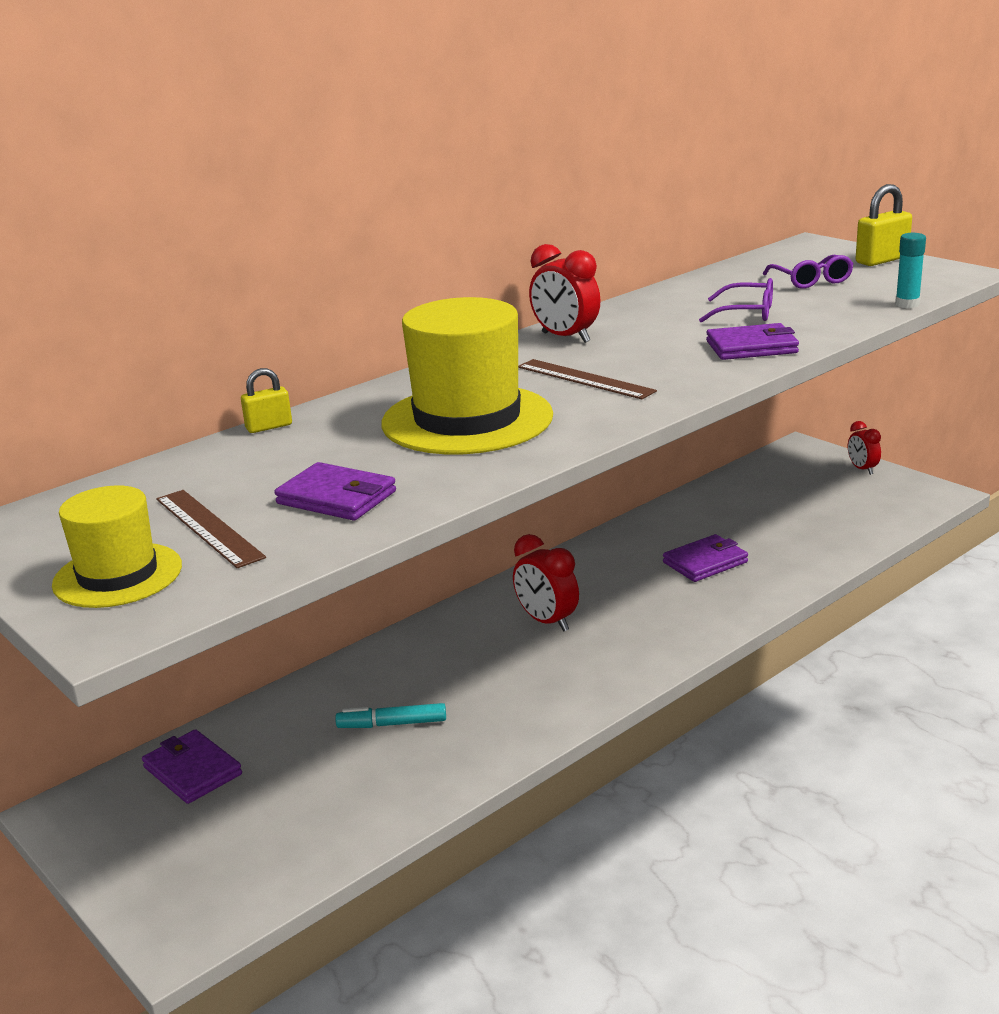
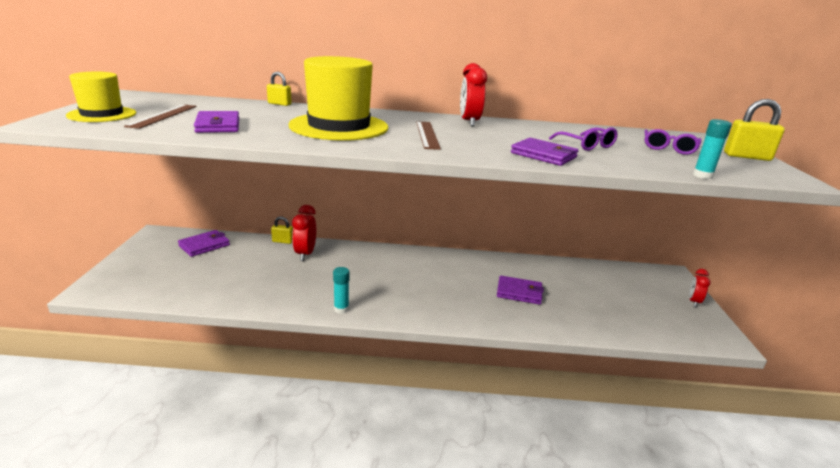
camera: 40 degrees right, 0 degrees up
purple wallet [142,729,242,804] -> purple wallet turned 45 degrees clockwise [178,230,230,257]
turquoise marker [335,703,446,728] -> none
red clock [513,534,579,632] -> red clock moved to [292,205,316,261]
none -> yellow padlock [271,216,293,244]
none -> turquoise glue stick [333,267,349,314]

